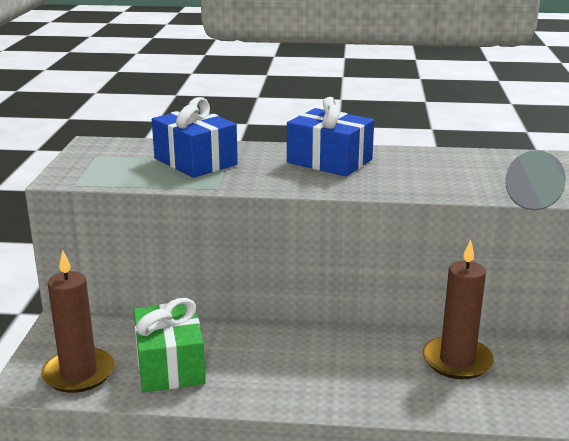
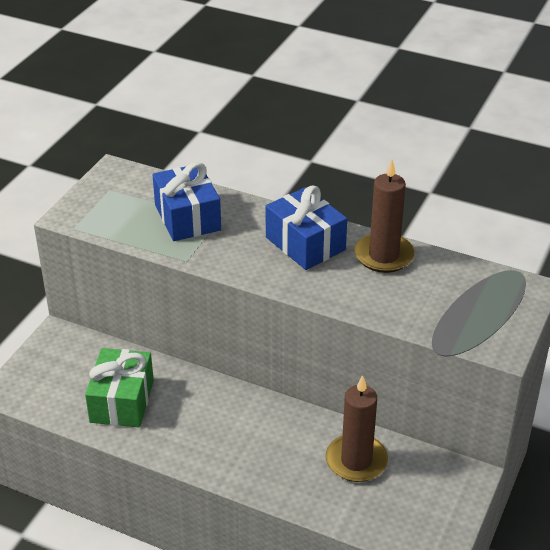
camera: 20 degrees right, 15 degrees up
brown candle [41,250,115,393] -> brown candle moved to [354,159,415,273]

